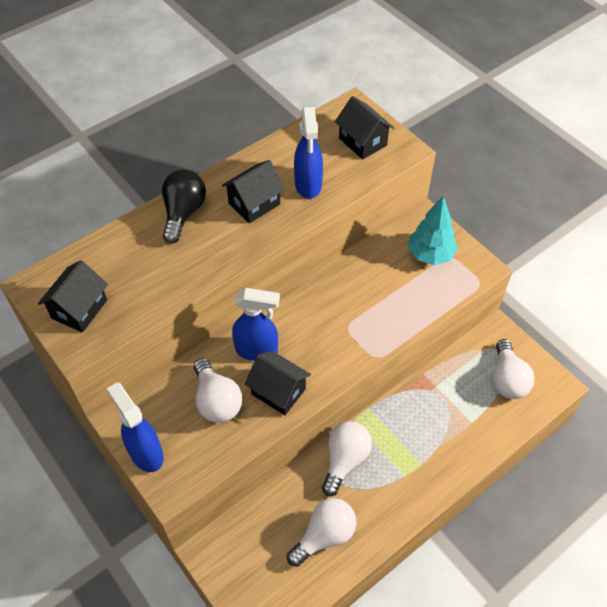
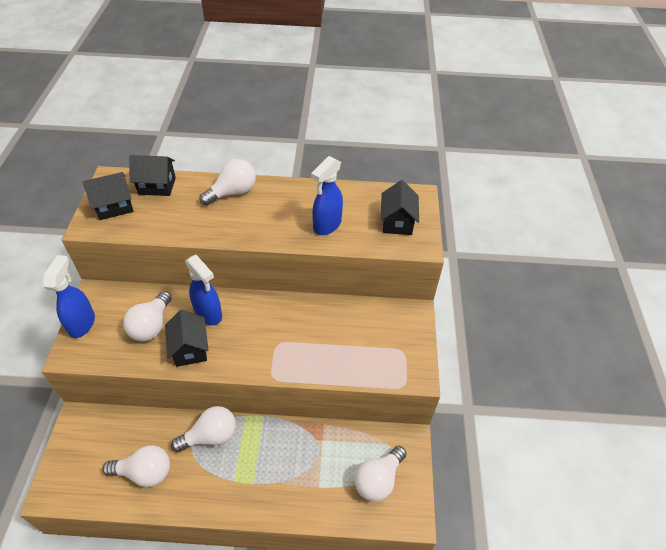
camera: 40 degrees right, 5 degrees down
black light bulb [162,170,206,244] -> white light bulb [199,159,256,206]
black house [222,160,285,223] -> black house moved to [130,155,176,196]
turquoise tree [408,196,458,265] -> none

